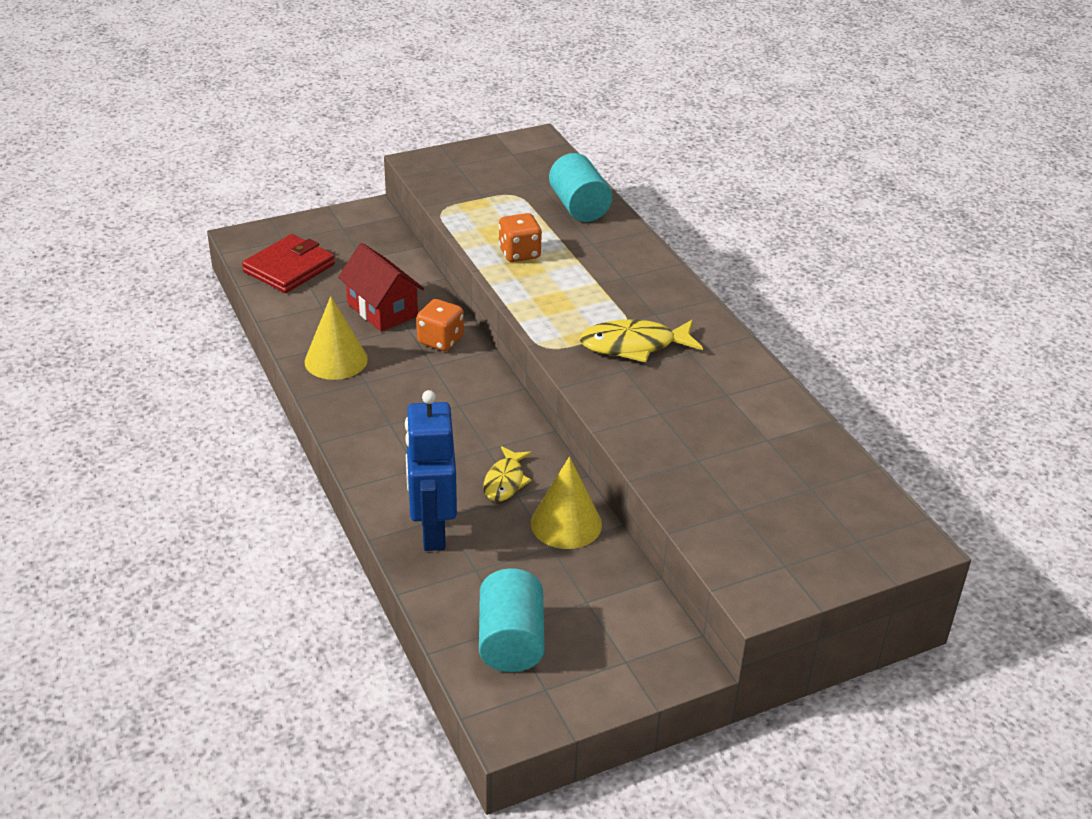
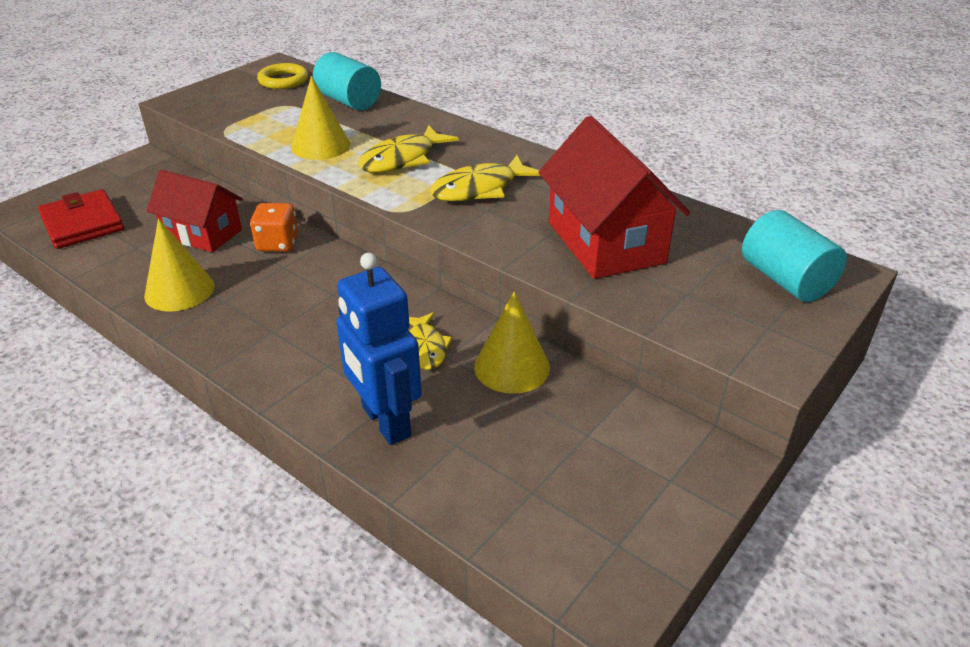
camera: 25 degrees left, 0 degrees up
red wallet [242,234,335,293] -> red wallet turned 45 degrees counterclockwise [38,189,124,249]
turquoise cylinder [479,569,545,672] -> turquoise cylinder moved to [742,210,847,302]
orange dice [498,213,542,262] -> yellow cone [291,76,350,160]
none -> yellow ring [257,63,308,89]
none -> yellow fish [358,125,459,173]
none -> red house [539,116,690,279]

